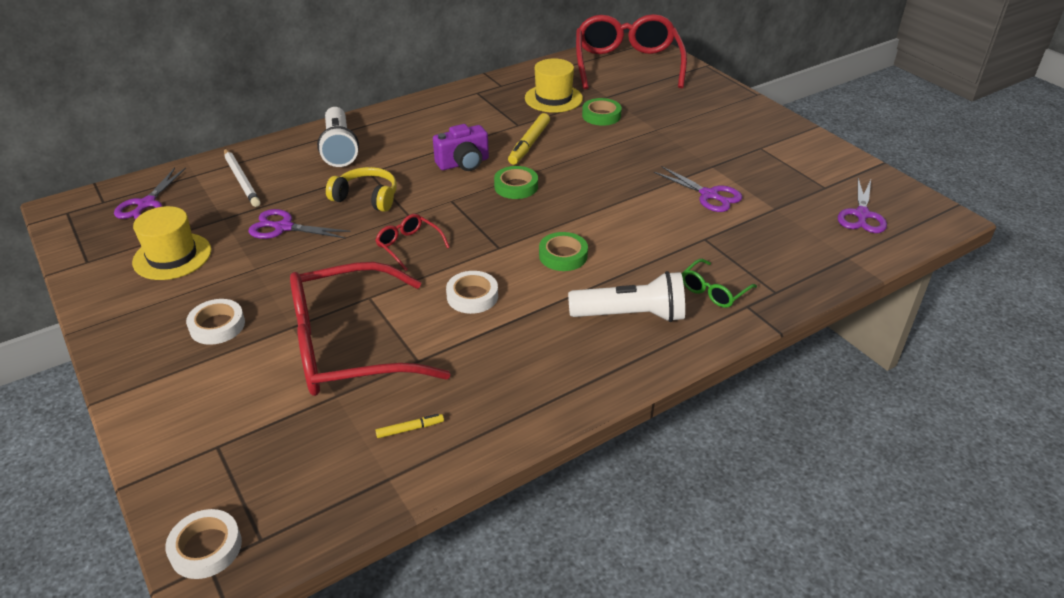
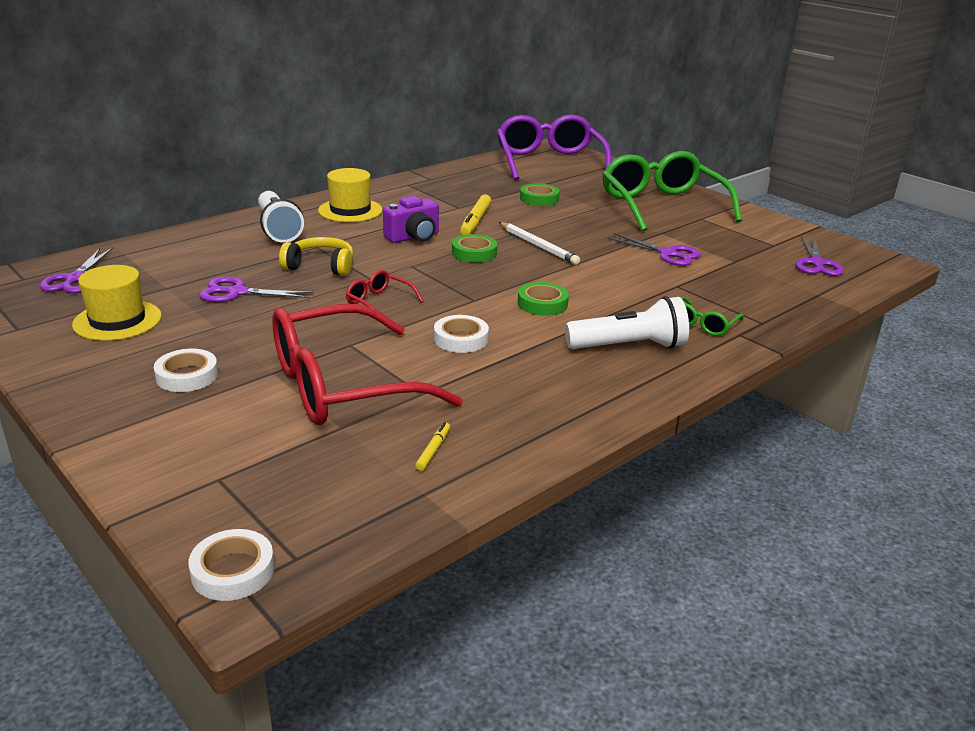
camera: 10 degrees left, 10 degrees down
white pencil [224,148,261,207] -> white pencil moved to [499,222,580,265]
yellow marker [375,414,444,438] -> yellow marker turned 45 degrees counterclockwise [415,422,450,471]
yellow hat [525,58,583,113] -> yellow hat moved to [318,168,382,222]
red glasses [576,14,687,89] -> purple glasses [497,114,611,180]
none -> green glasses [602,151,742,232]

